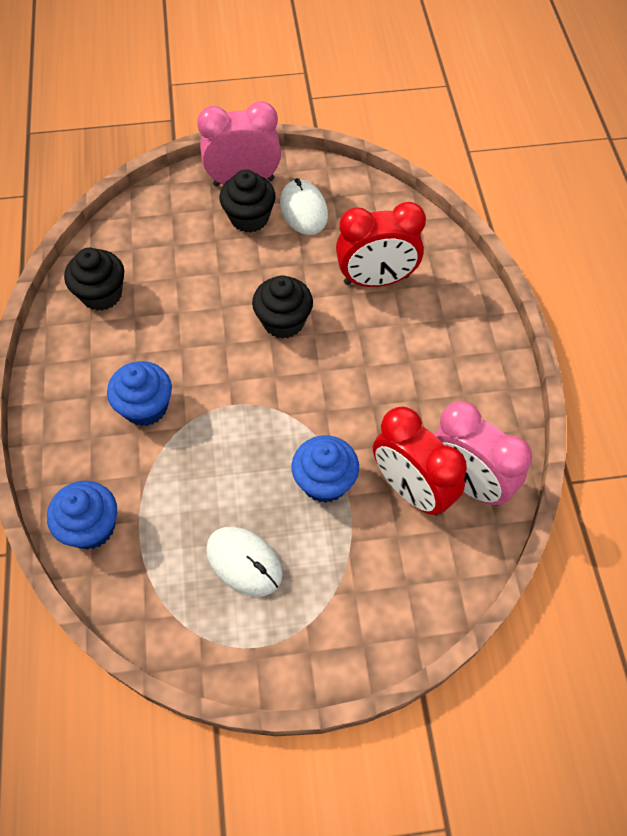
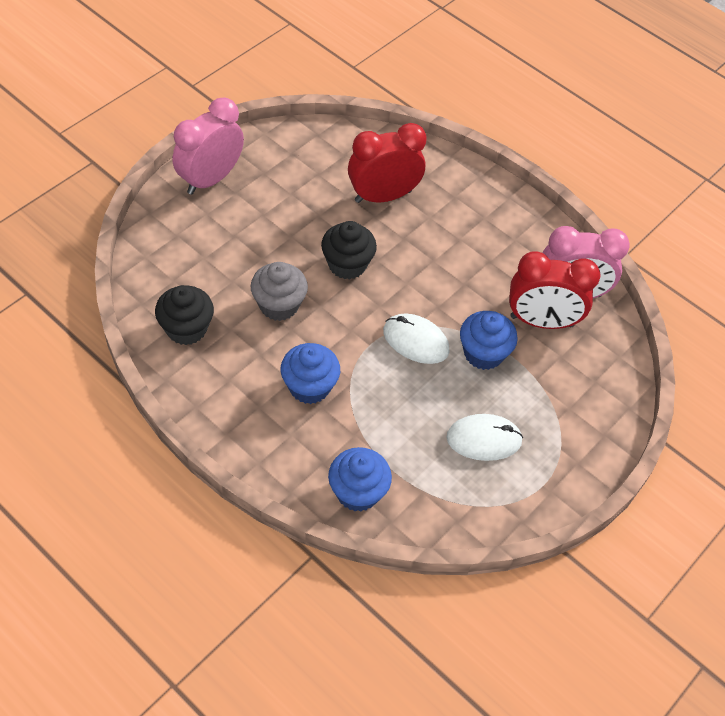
camera: 45 degrees left, 5 degrees down
black cupcake [219,170,276,233] -> none
white mouse [280,178,328,235] -> white mouse moved to [383,313,449,364]
red clock [336,202,426,287] -> red clock turned 150 degrees counterclockwise [348,123,427,203]
none -> grey cupcake [251,262,308,321]

